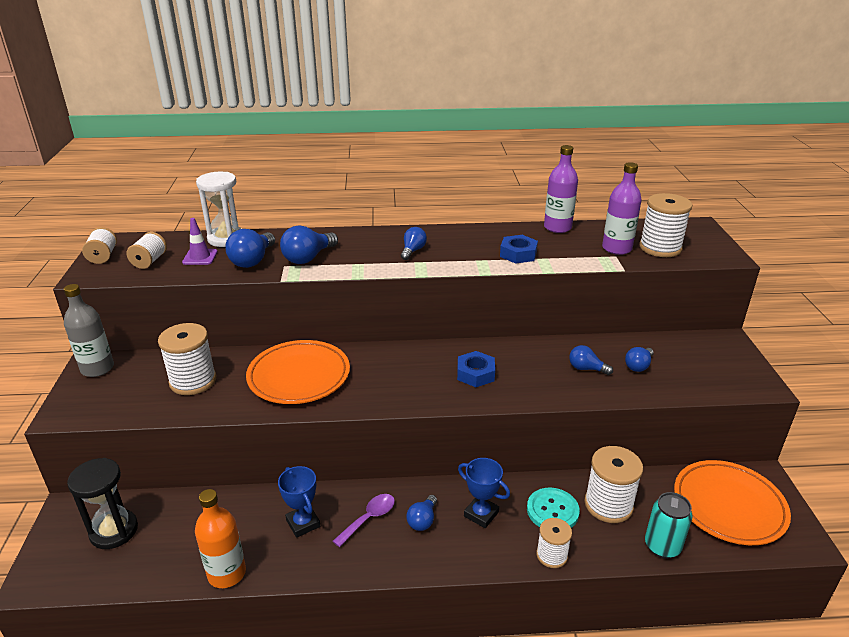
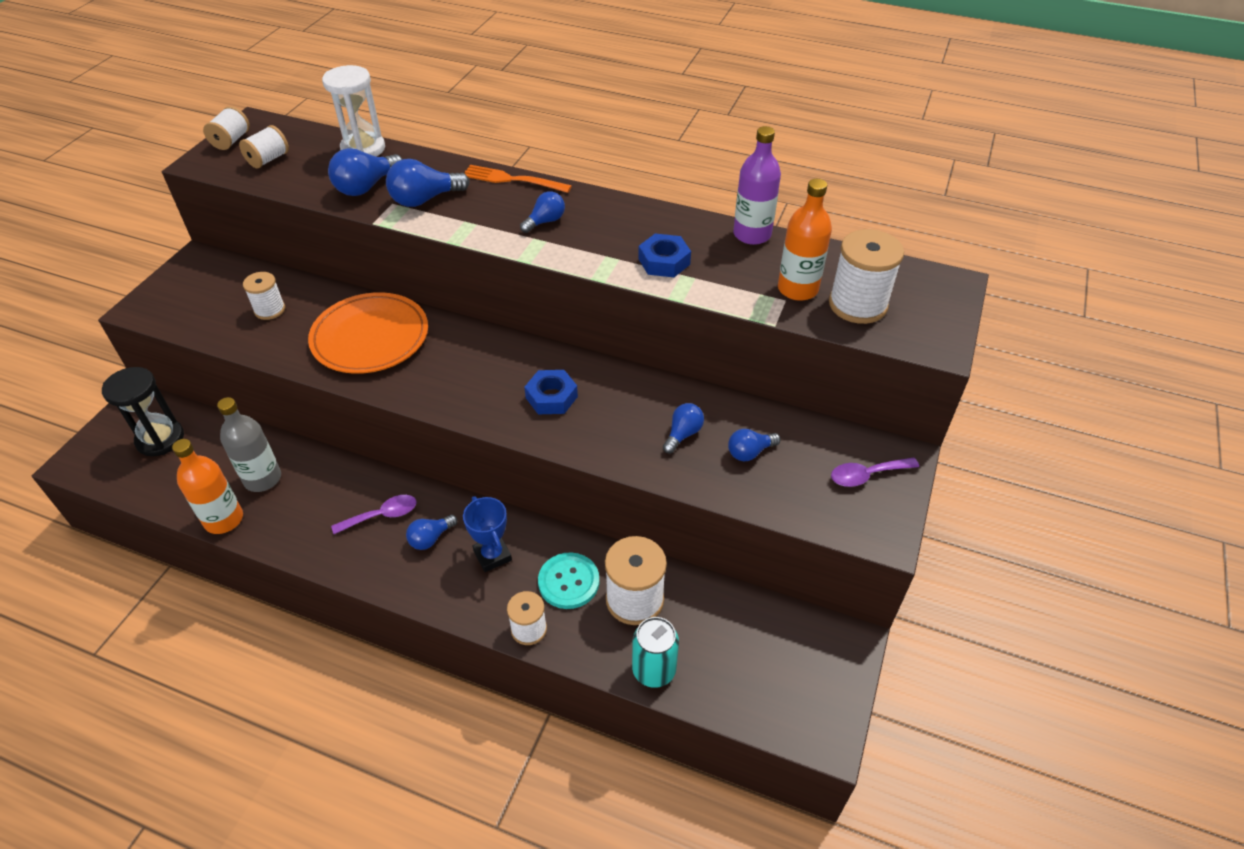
camera: 25 degrees right, 15 degrees up
grey bottle [64,284,114,377] -> grey bottle moved to [217,397,281,492]
white spool [158,323,217,395] -> white spool [243,272,285,320], size x0.60
purple traffic cone [182,218,218,265] -> none
blue trophy [278,466,320,538] -> none
blue light bulb [569,345,613,375] -> blue light bulb turned 75 degrees clockwise [663,403,704,453]
purple bottle [602,162,642,255] -> orange bottle [778,179,832,301]
orange plate [674,460,791,545] -> none
none -> orange fork [465,165,572,193]
none -> purple spoon [831,458,919,487]

